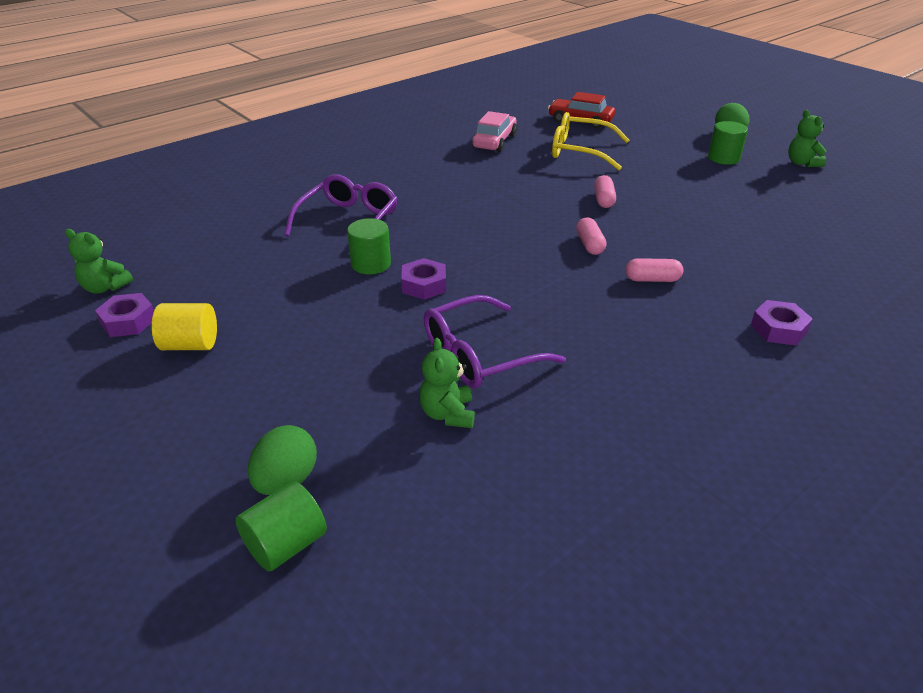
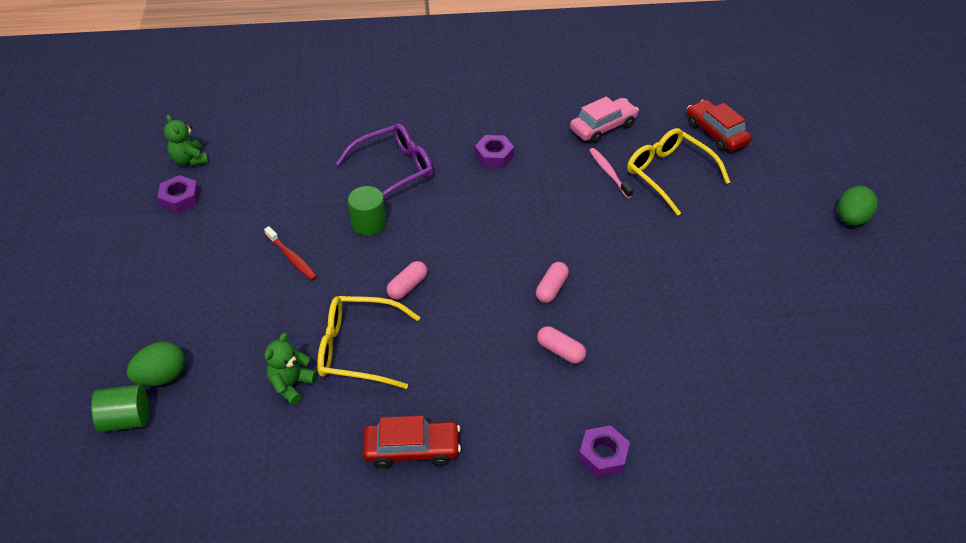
camera: 35 degrees right, 10 degrees up
yellow cylinder [152,303,217,350] -> none
purple nut [401,258,446,300] -> purple nut moved to [475,135,514,168]
purple glasses [424,295,566,388] -> yellow glasses [317,296,420,389]
pink capsule [594,175,616,208] -> pink capsule moved to [387,261,427,300]
green cylinder [708,121,748,165] -> none
green teddy bear [788,110,826,167] -> none
none -> red toothbrush [264,226,317,280]
none -> red car [363,416,461,469]
none -> pink toothbrush [589,148,633,198]

